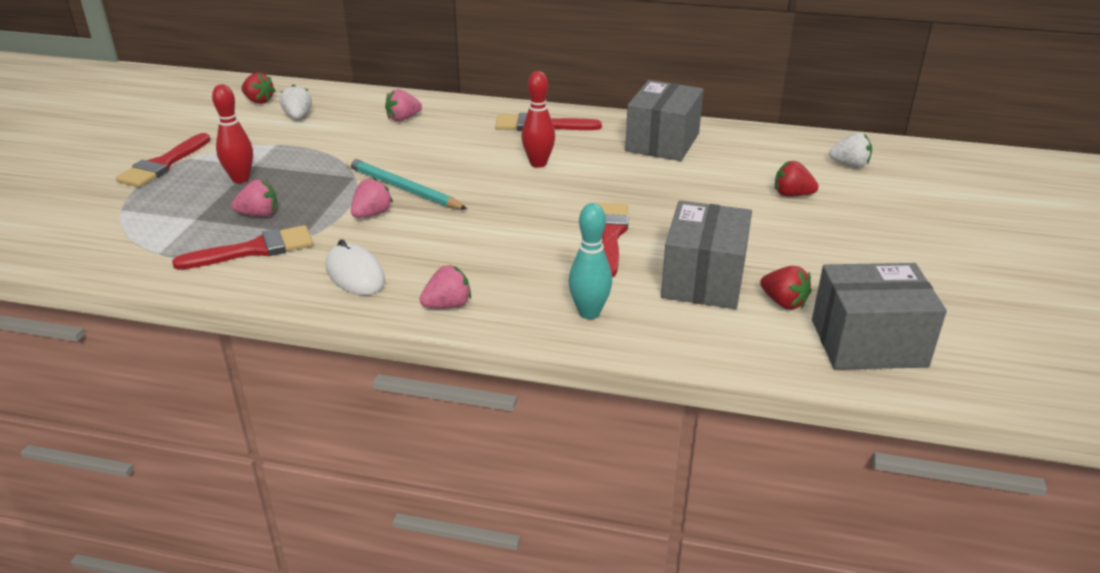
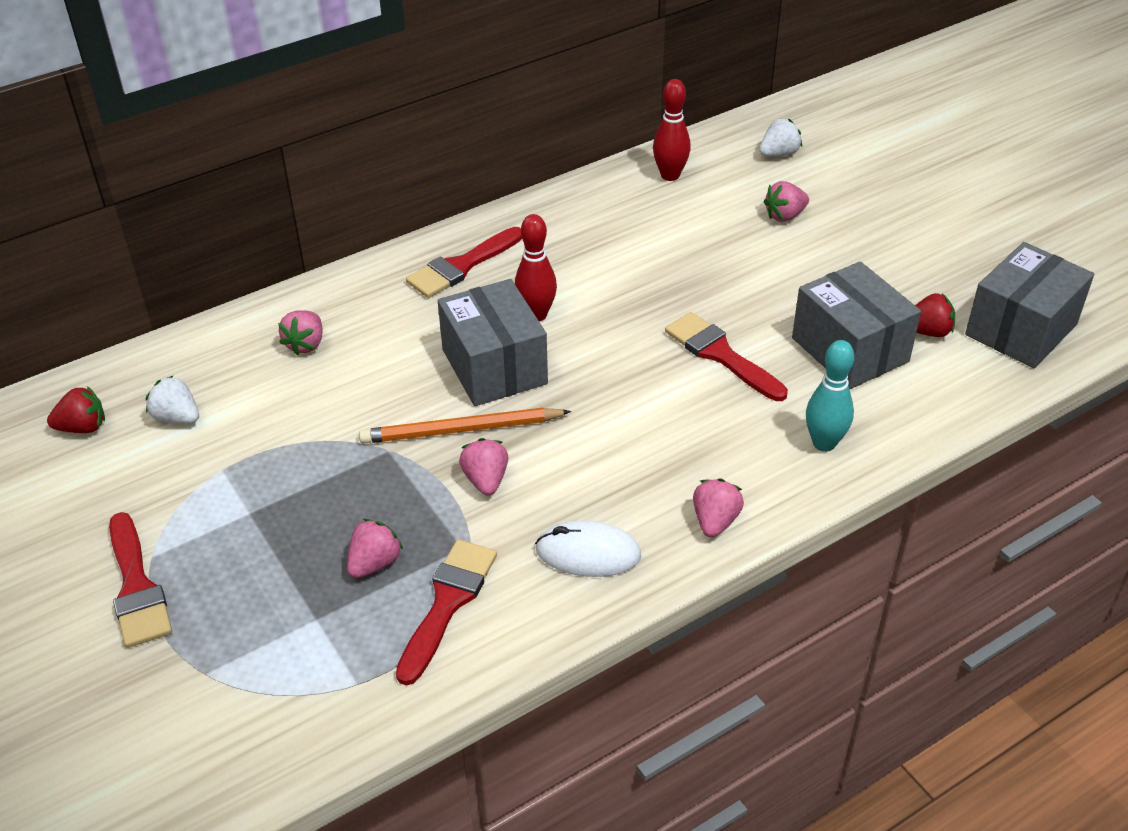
camera: 45 degrees left, 10 degrees up
red bowling pin [212,84,253,183] -> red bowling pin moved to [653,79,691,181]
turquoise pencil [346,158,467,209] -> orange pencil [359,408,571,444]
grey box [625,80,704,161] -> grey box moved to [438,279,548,406]
red strawberry [775,161,819,197] -> pink strawberry [764,181,809,222]

